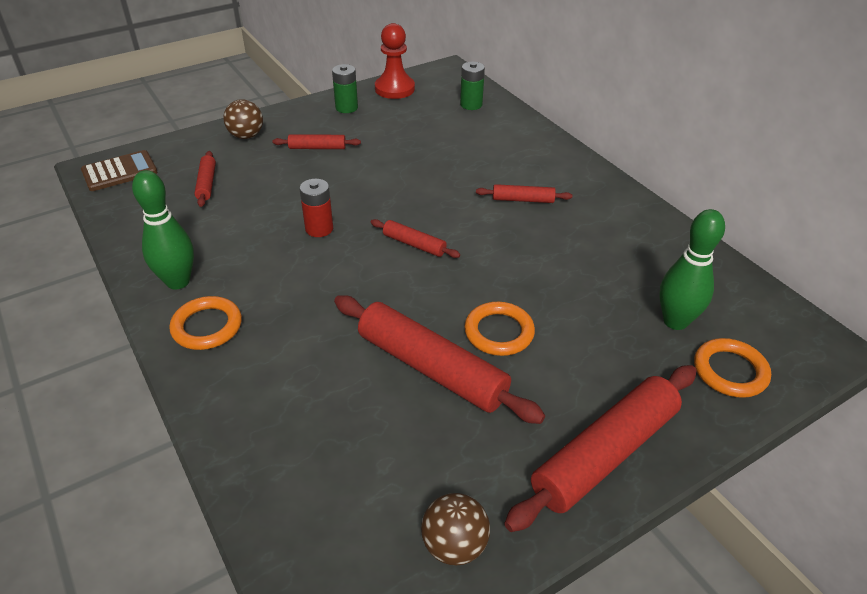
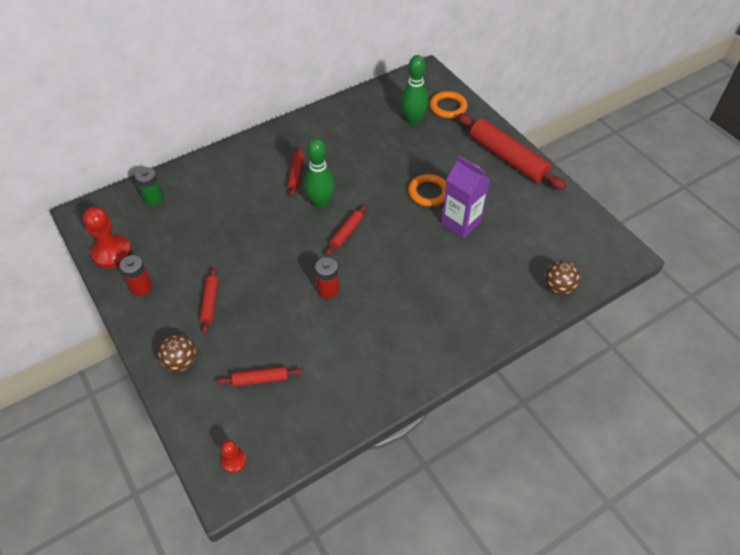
camera: 90 degrees left, 10 degrees up
brown calculator [81,150,158,191] -> red pawn [221,440,247,473]
green bowling pin [132,170,194,290] -> green bowling pin moved to [304,139,335,209]
orange ring [169,296,242,350] -> none
green battery [332,64,358,113] -> red battery [119,255,152,296]
red rolling pin [334,295,545,424] -> purple carton [441,156,490,238]
brown ball [421,493,490,565] -> brown ball moved to [544,260,580,295]

